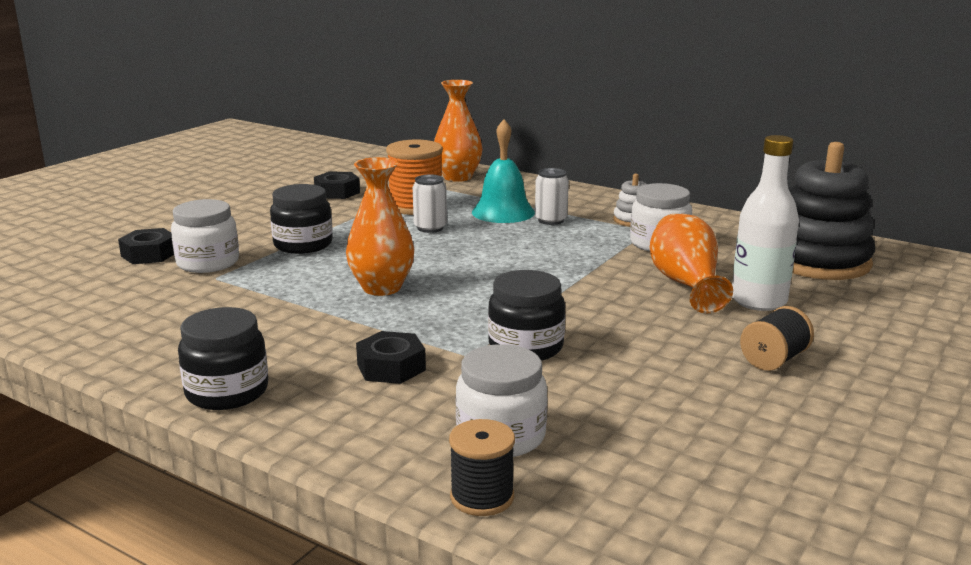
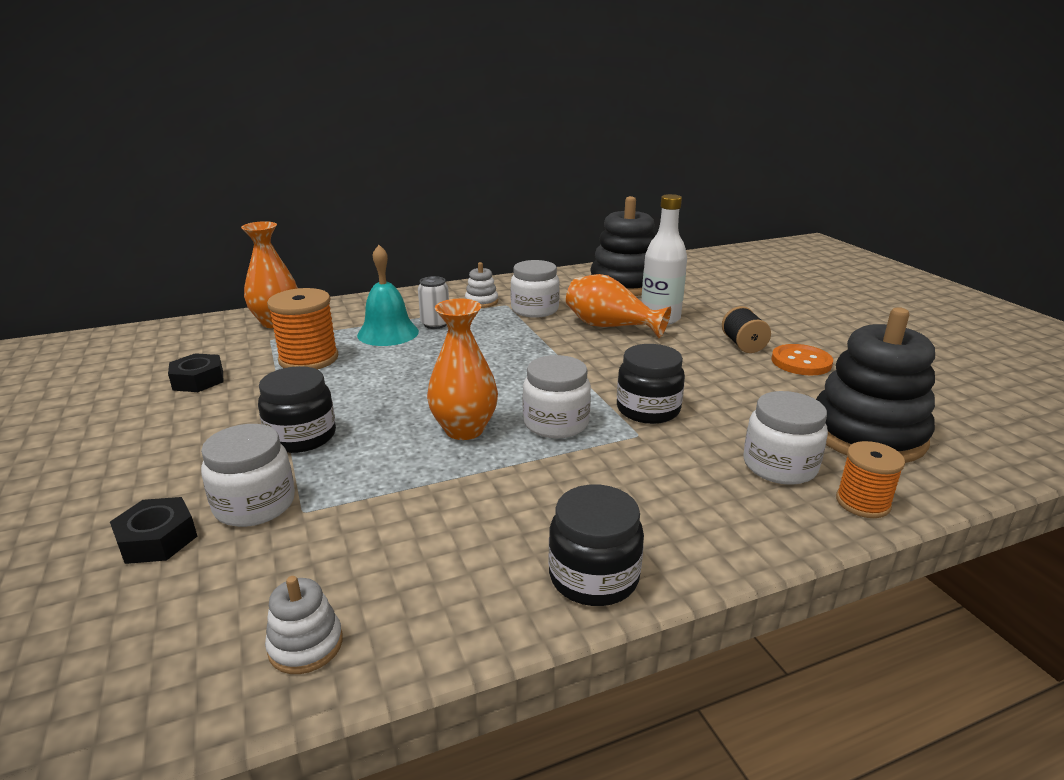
camera: 55 degrees left, 5 degrees up
black nut [356,331,426,384] -> none
white can [413,175,447,233] -> none
black spool [449,419,515,516] -> orange spool [836,441,905,518]
none -> white stacking toy [265,576,343,674]
none -> white jar [523,355,591,438]
none -> orange button [771,344,833,376]
none -> black stacking toy [816,307,935,463]

